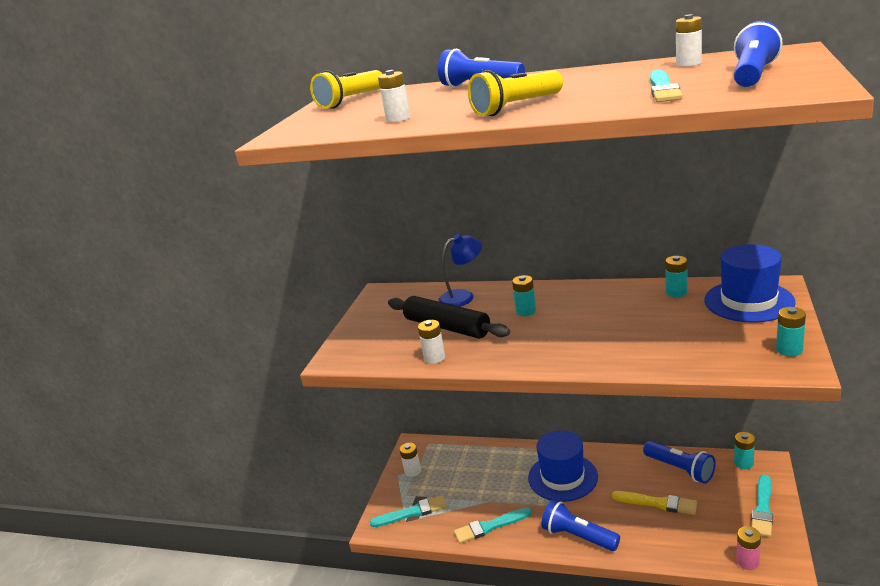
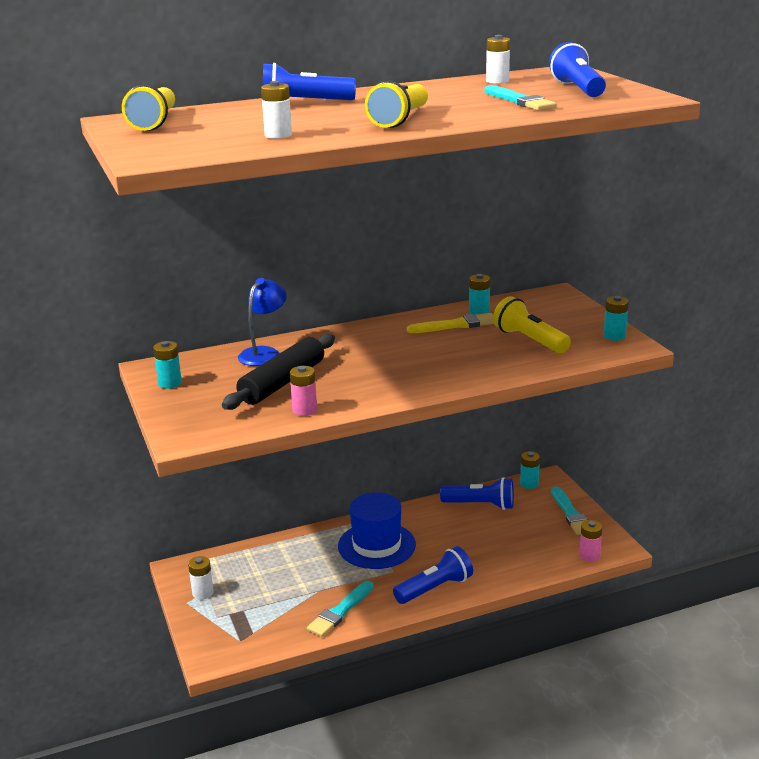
camera: 40 degrees left, 0 degrees up
turquoise brush [370,495,447,527] -> none
black rolling pin [388,296,510,339] -> black rolling pin turned 60 degrees counterclockwise [222,334,335,410]
white battery [418,320,445,364] -> pink battery [290,366,317,416]
turquoise battery [512,275,536,316] -> turquoise battery moved to [153,341,182,389]
blue flashlight [541,499,620,551] -> blue flashlight turned 150 degrees clockwise [393,546,473,604]
yellow brush [612,491,697,515] -> yellow brush moved to [407,313,494,333]
blue hat [704,244,795,323] -> none
none -> yellow flashlight [493,296,571,353]

